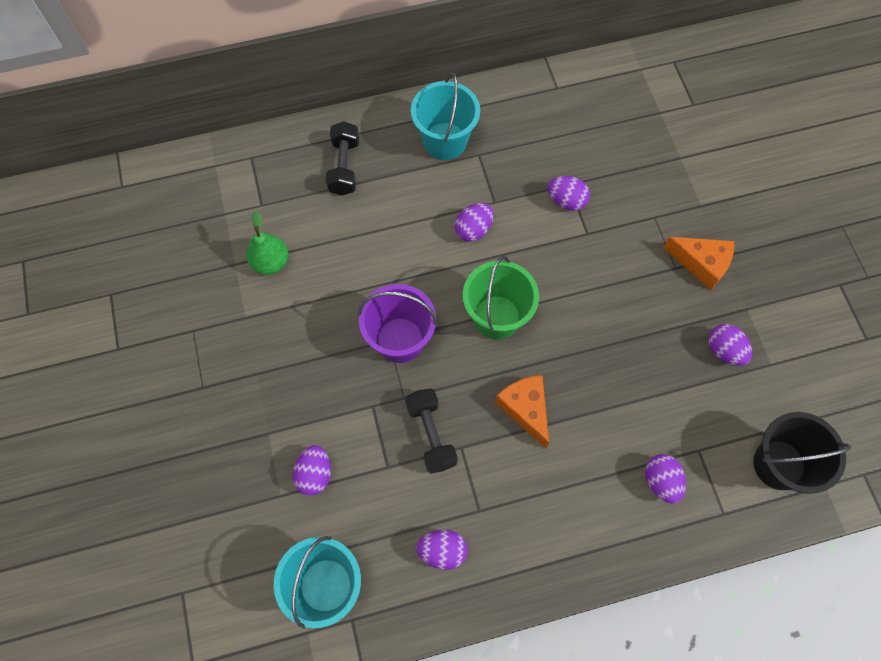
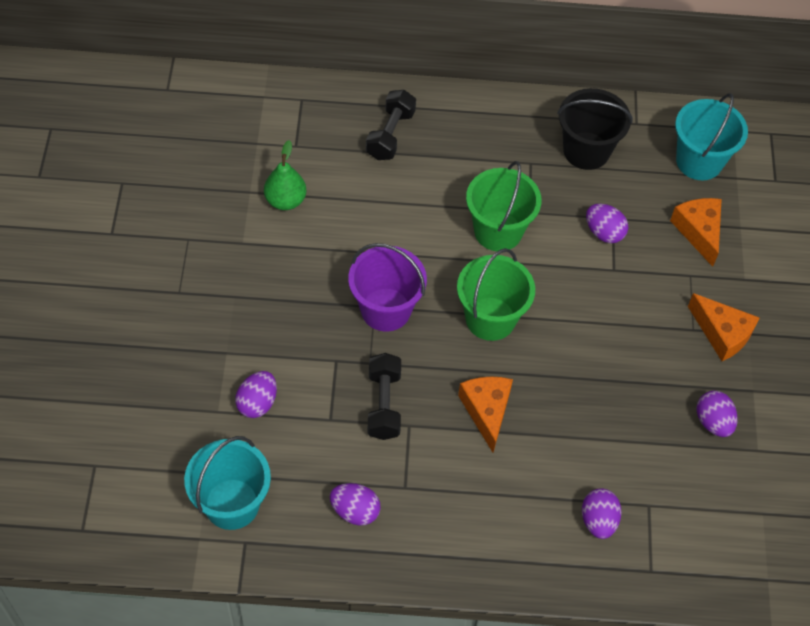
camera: 15 degrees right, 10 degrees down
turquoise bucket [411,73,480,160] -> turquoise bucket moved to [675,93,748,180]
purple egg [455,203,493,242] -> green bucket [466,161,541,251]
black bucket [753,412,852,494] -> black bucket moved to [557,88,633,170]
none -> orange cheese [670,198,722,267]

